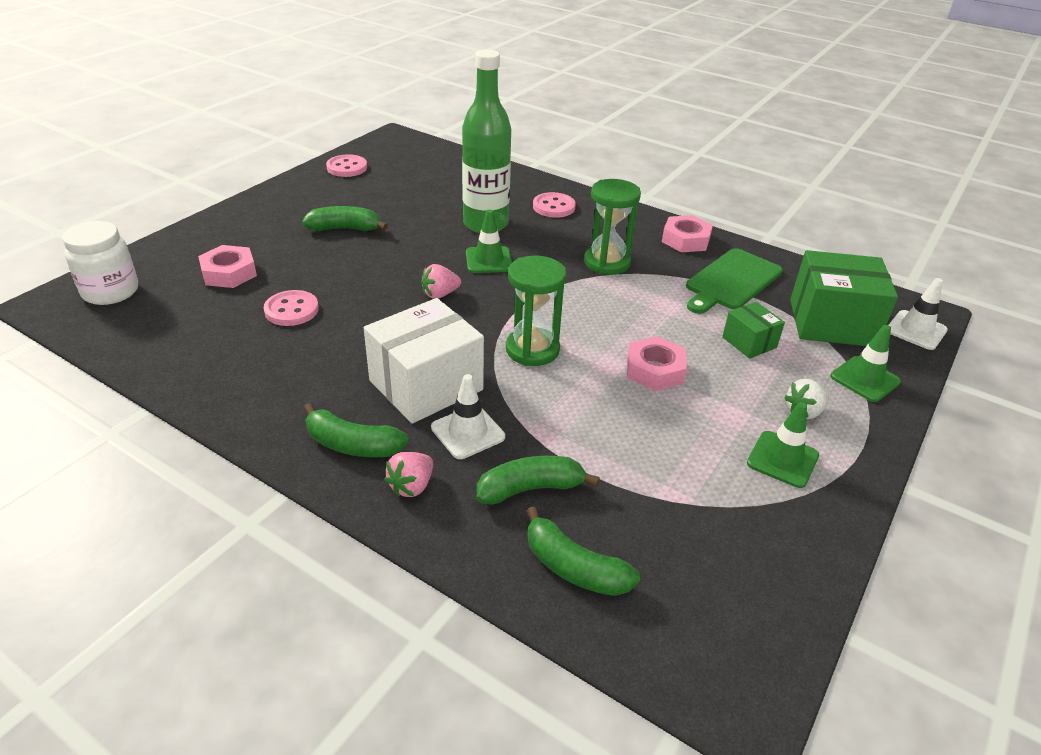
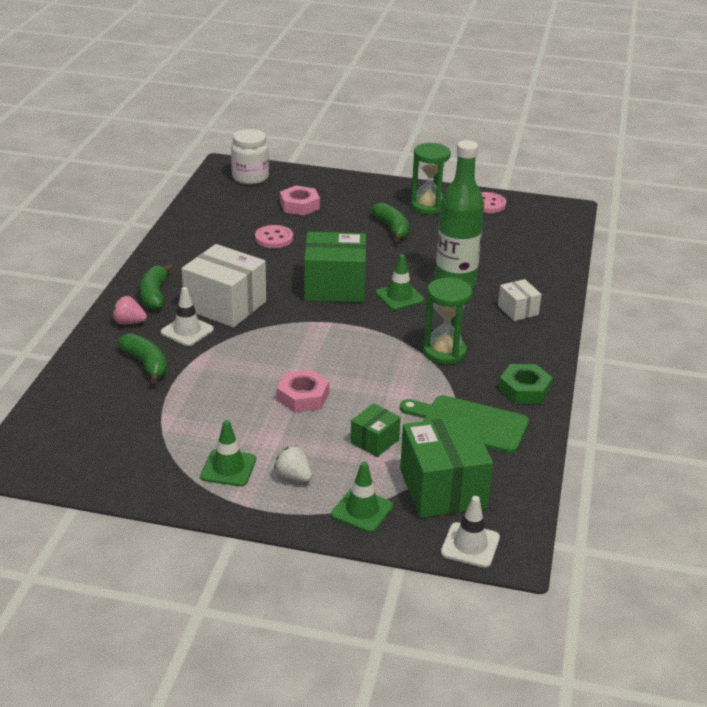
camera: 70 degrees right, 5 degrees down
pink strawberry [421,264,461,299] -> green box [304,232,366,302]
green hourglass [506,256,567,366] -> green hourglass moved to [411,143,451,215]
green banana [527,506,640,596] -> none
pink button [533,192,576,218] -> white box [498,279,542,321]
pink nut [662,215,713,252] -> green nut [499,364,553,404]

